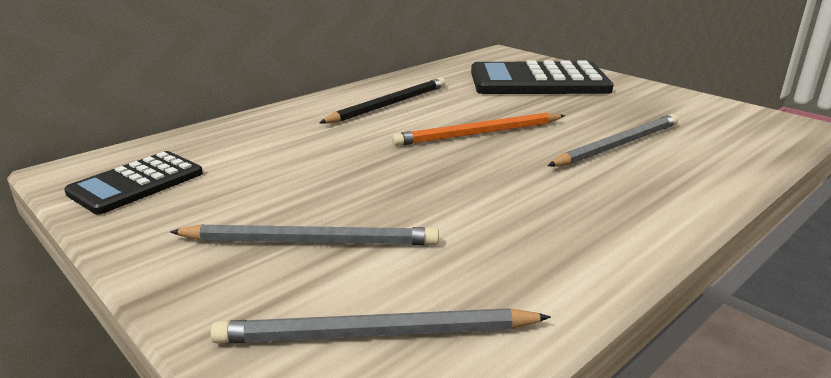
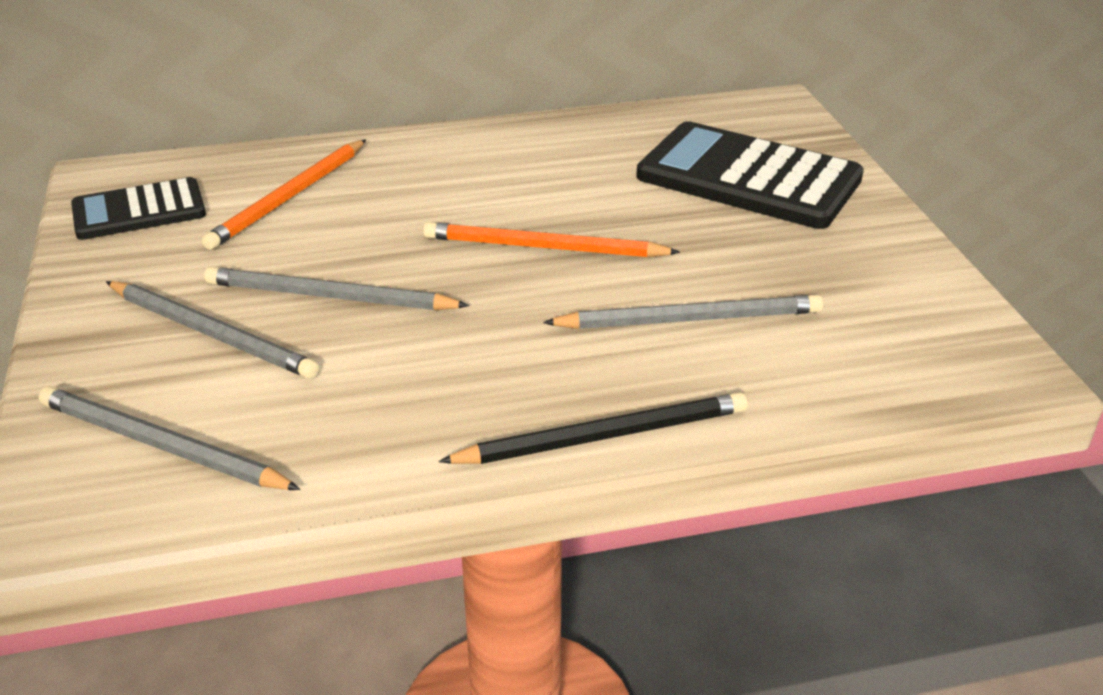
camera: 30 degrees right, 10 degrees up
black pencil [319,78,446,124] -> black pencil moved to [438,392,747,464]
none -> orange pencil [202,139,366,250]
none -> grey pencil [204,267,469,310]

